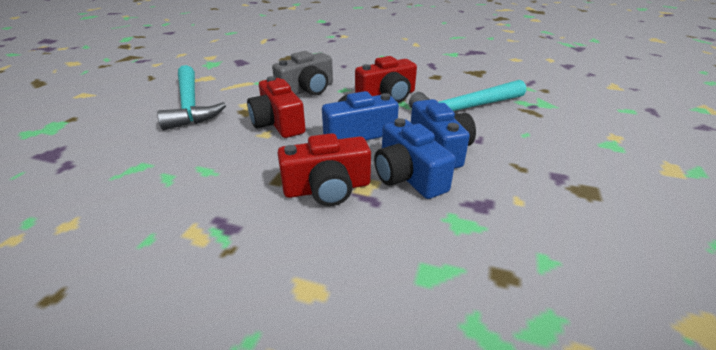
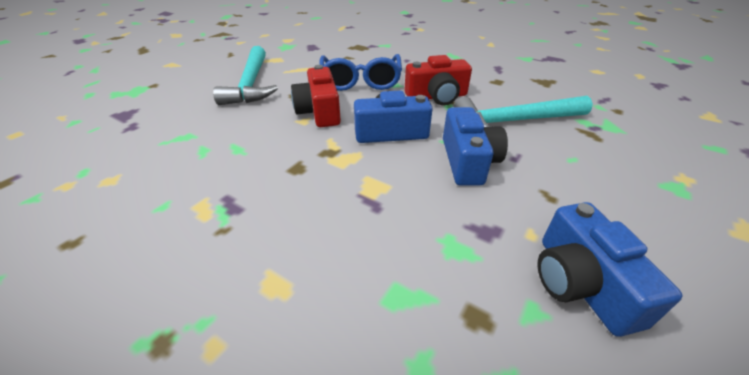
camera: 15 degrees right, 5 degrees up
grey camera [272,51,333,95] -> blue glasses [319,54,402,91]
red camera [278,133,371,206] -> none
blue camera [374,118,456,199] -> blue camera moved to [537,202,682,337]

